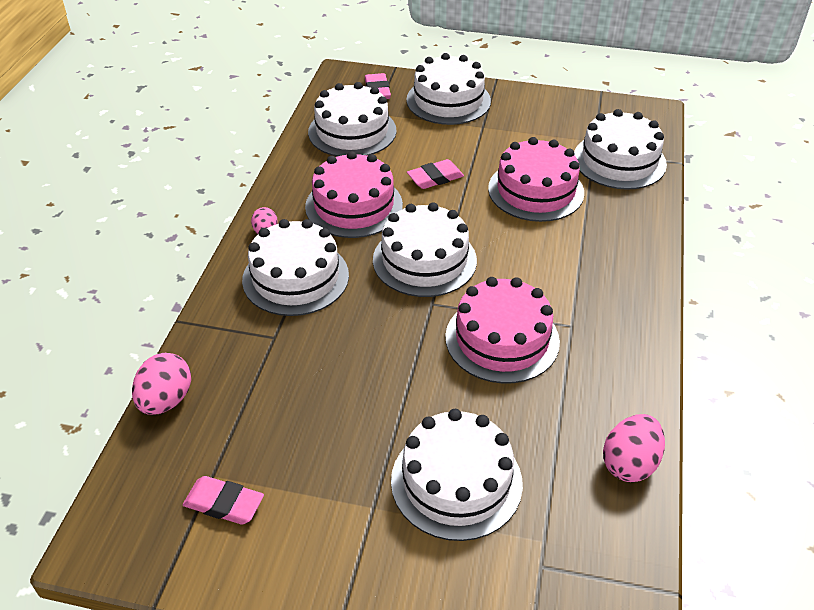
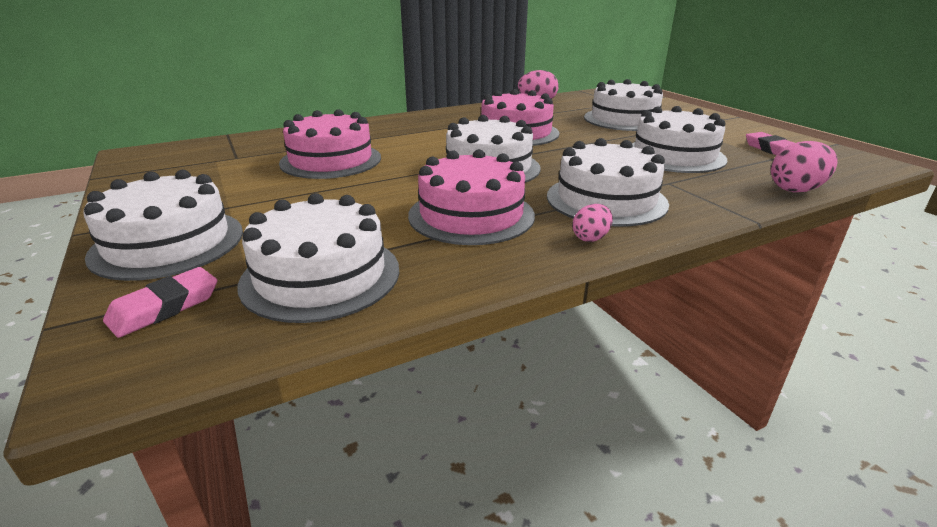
camera: 130 degrees left, 15 degrees down
pink eraser [407,159,464,189] -> none
white cake [574,109,667,190] -> white cake moved to [632,106,727,173]

